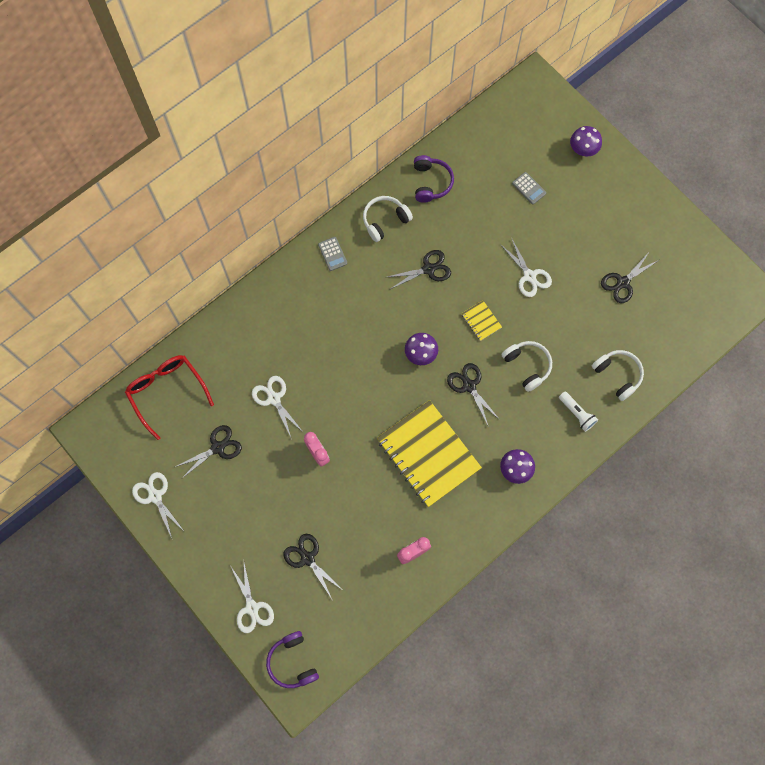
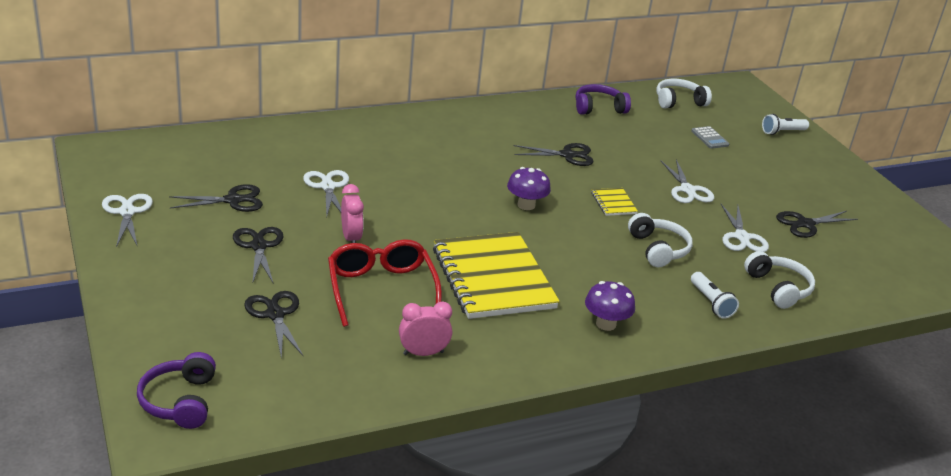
camera: 15 degrees right, 40 degrees down
red glasses [125,355,214,440] -> red glasses moved to [328,239,442,327]
white scissors [230,563,274,633] -> white scissors moved to [721,204,769,252]
grey calculator [318,237,347,271] -> none
white headphones [363,196,413,242] -> white headphones moved to [656,79,712,108]
purple headphones [414,155,454,203] -> purple headphones turned 120 degrees counterclockwise [575,84,631,115]
black scissors [447,363,500,427] -> black scissors moved to [233,227,284,284]
purple mushroom [570,126,602,157] -> white flashlight [762,114,809,135]

